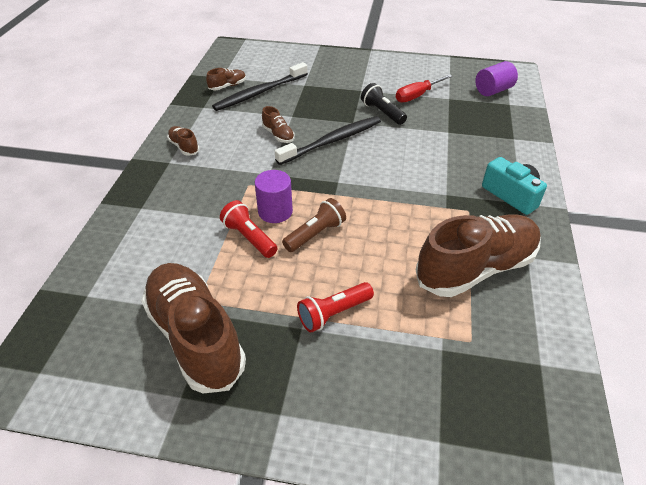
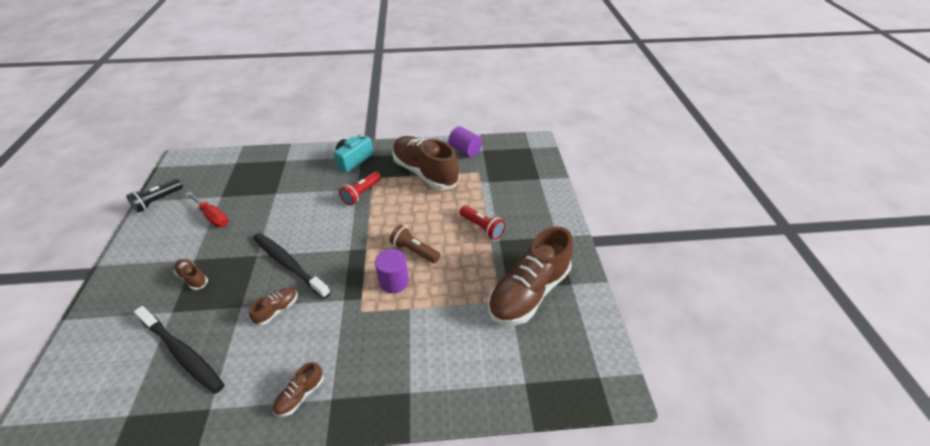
camera: 105 degrees left, 0 degrees up
brown shoe [206,68,246,90] -> brown shoe moved to [174,259,208,290]
red flashlight [220,200,278,258] -> red flashlight moved to [339,171,381,205]
black flashlight [361,83,407,125] -> black flashlight moved to [126,179,183,213]
purple cylinder [475,61,518,96] -> purple cylinder moved to [448,127,482,157]

